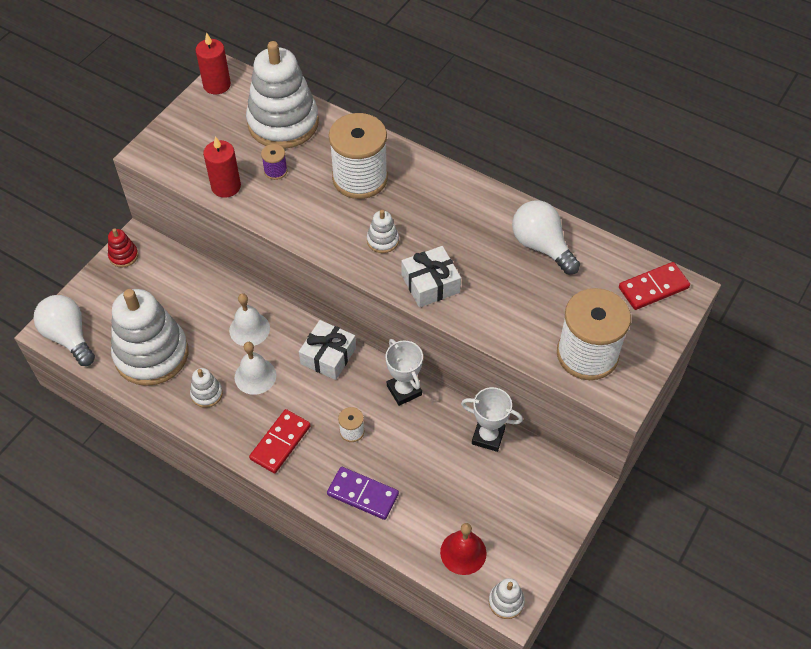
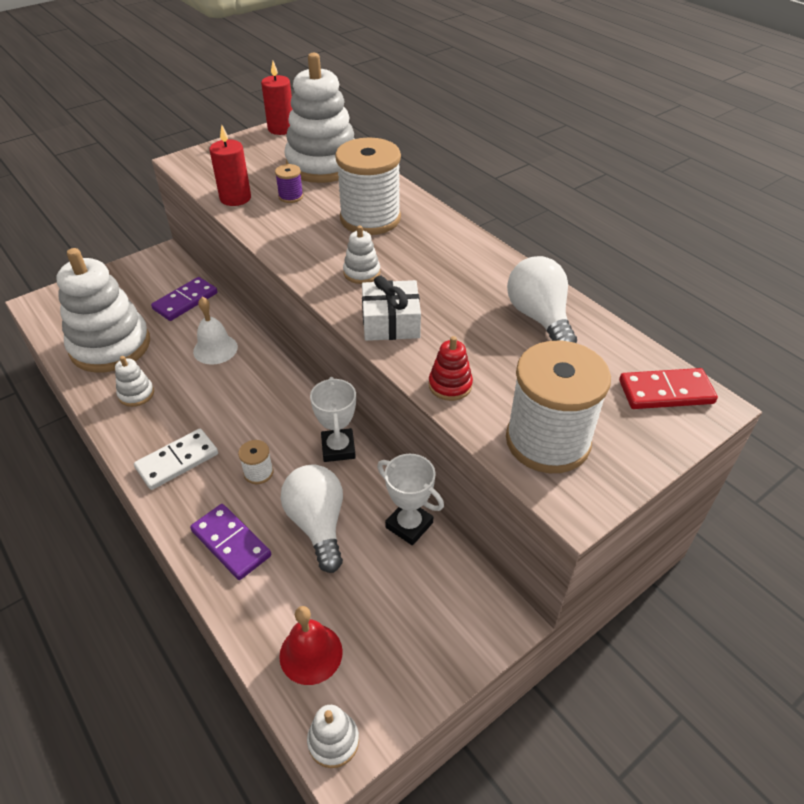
camera: 20 degrees right, 10 degrees down
white light bulb [33,295,95,366] -> white light bulb moved to [281,465,343,573]
red stacking toy [108,228,138,267] -> red stacking toy moved to [429,336,473,401]
white bell [235,342,276,395] -> none
red domino [249,409,311,474] -> white domino [134,429,218,490]
white gift [299,320,356,380] -> none
none -> purple domino [151,277,217,321]

